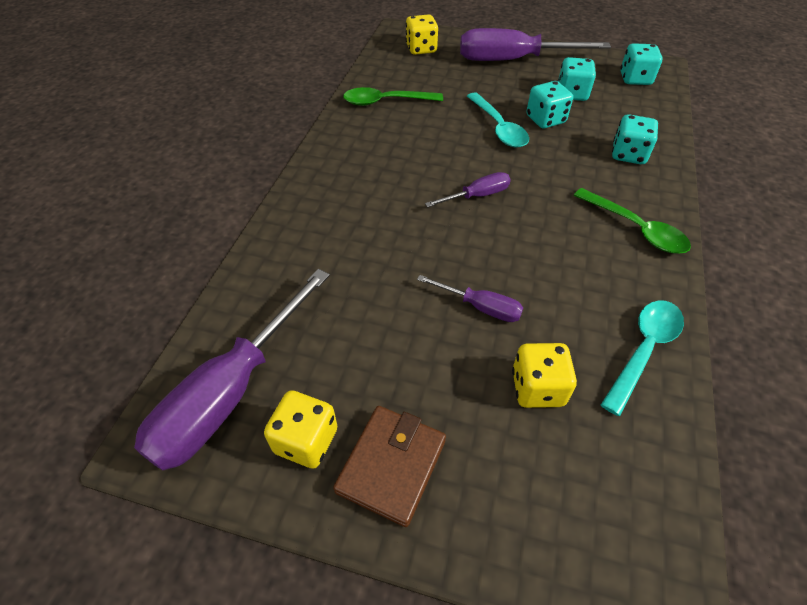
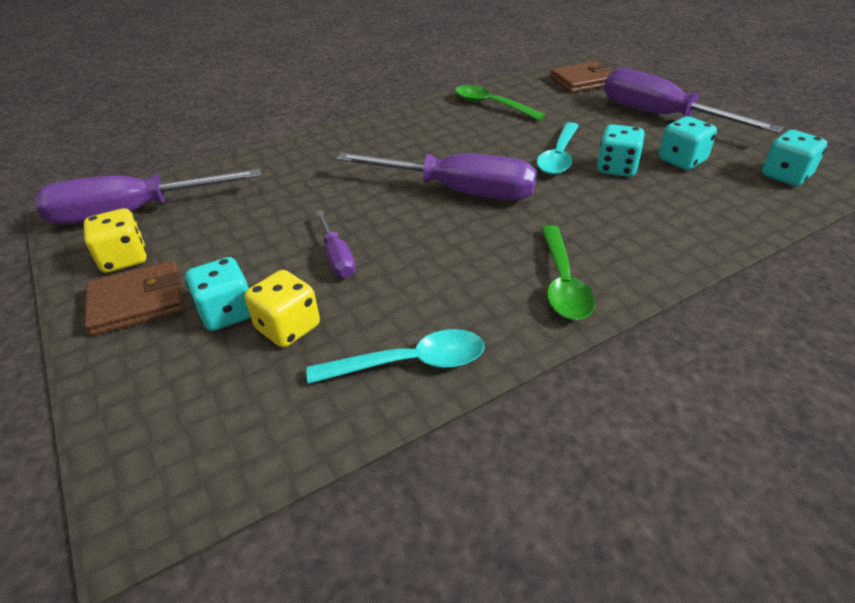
camera: 45 degrees right, 10 degrees down
yellow dice [406,14,438,55] -> brown wallet [550,61,612,93]
purple screwdriver [425,172,511,207] -> purple screwdriver [336,152,537,200], size x2.07
turquoise dice [612,114,658,164] -> turquoise dice moved to [185,257,251,331]

